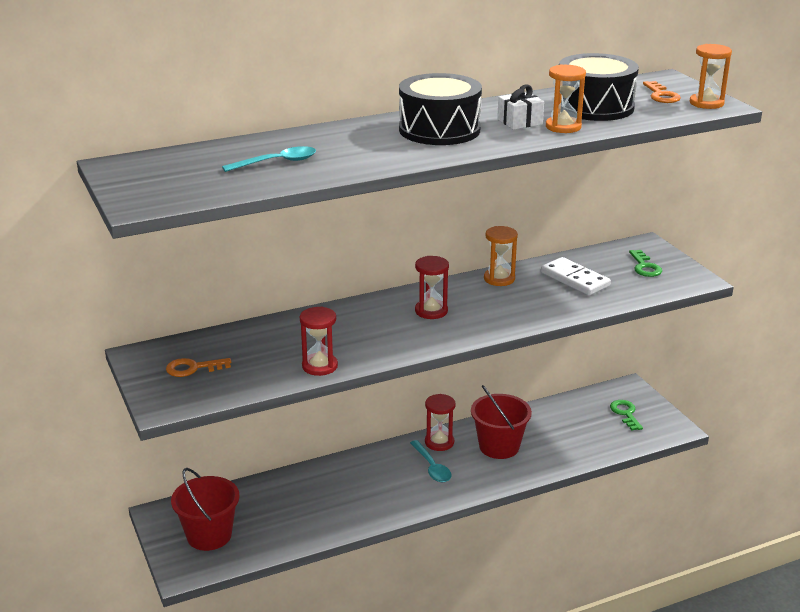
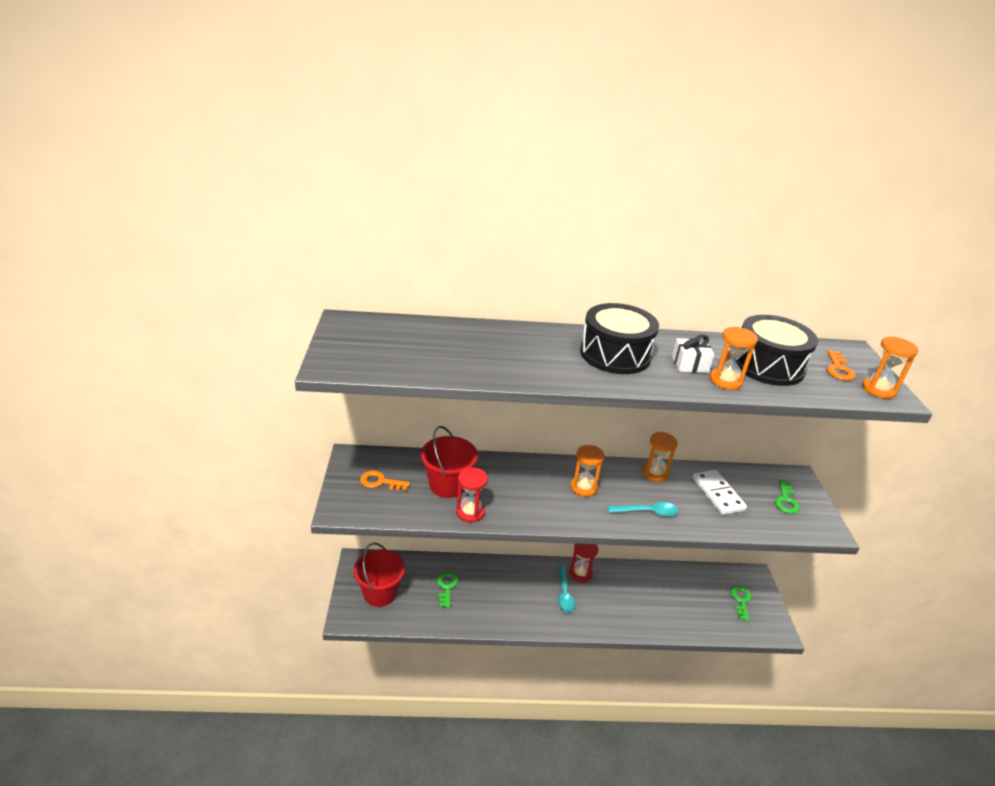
camera: 20 degrees right, 5 degrees up
turquoise spoon [222,146,316,172] -> turquoise spoon moved to [608,502,678,517]
red hourglass [415,256,449,319] -> orange hourglass [571,445,605,497]
red bucket [471,385,532,459] -> red bucket moved to [421,426,478,498]
none -> green key [437,572,458,608]

